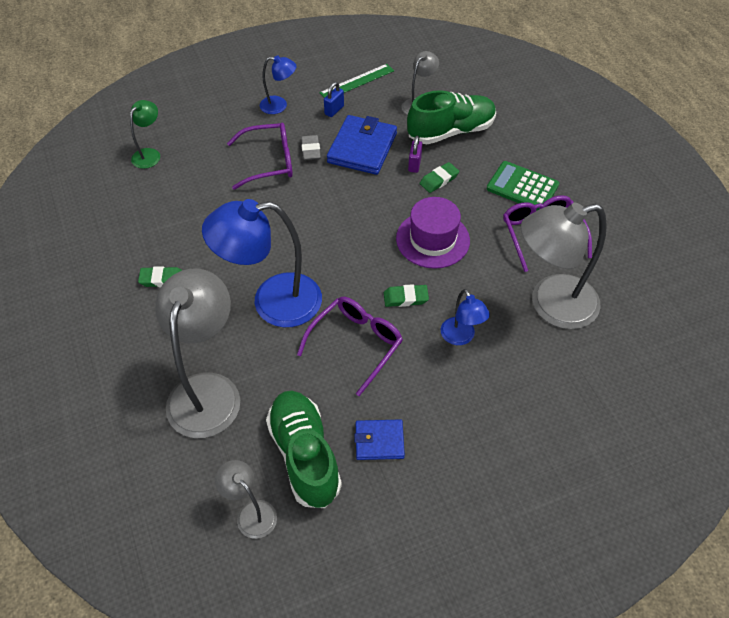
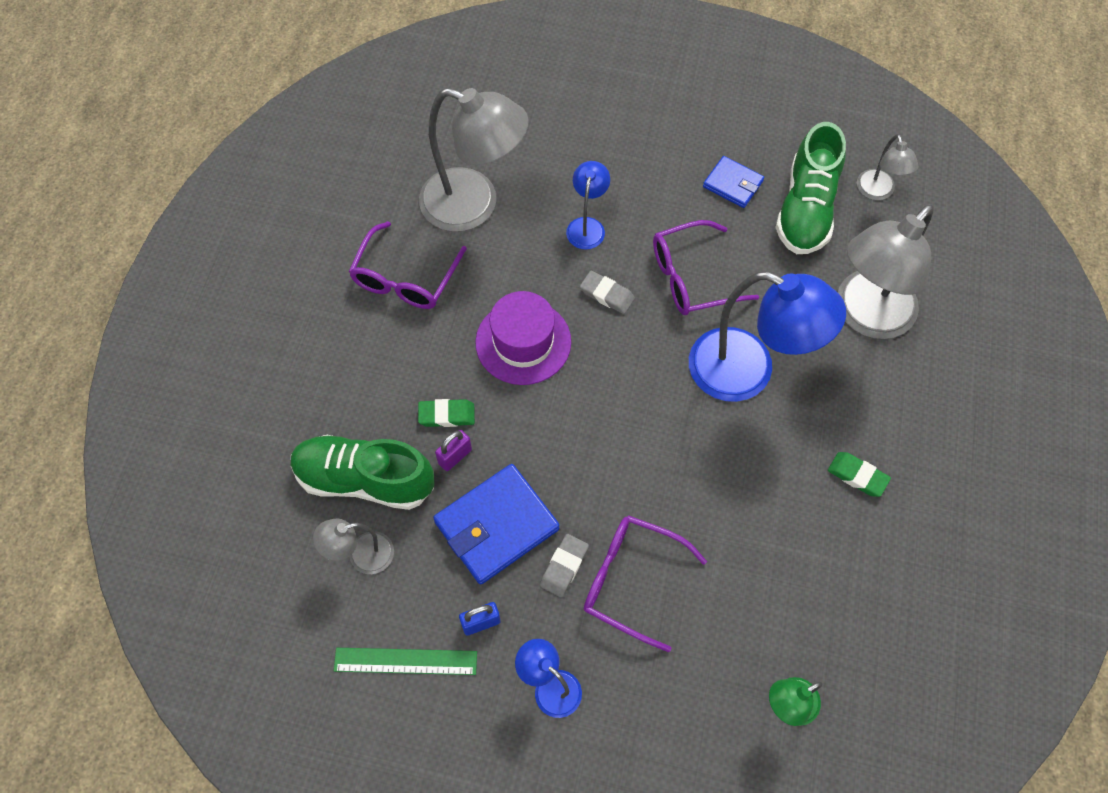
camera: 145 degrees left, 10 degrees up
green eraser [384,284,429,307] -> grey eraser [580,271,635,314]
green calculator [487,161,559,211] -> none

